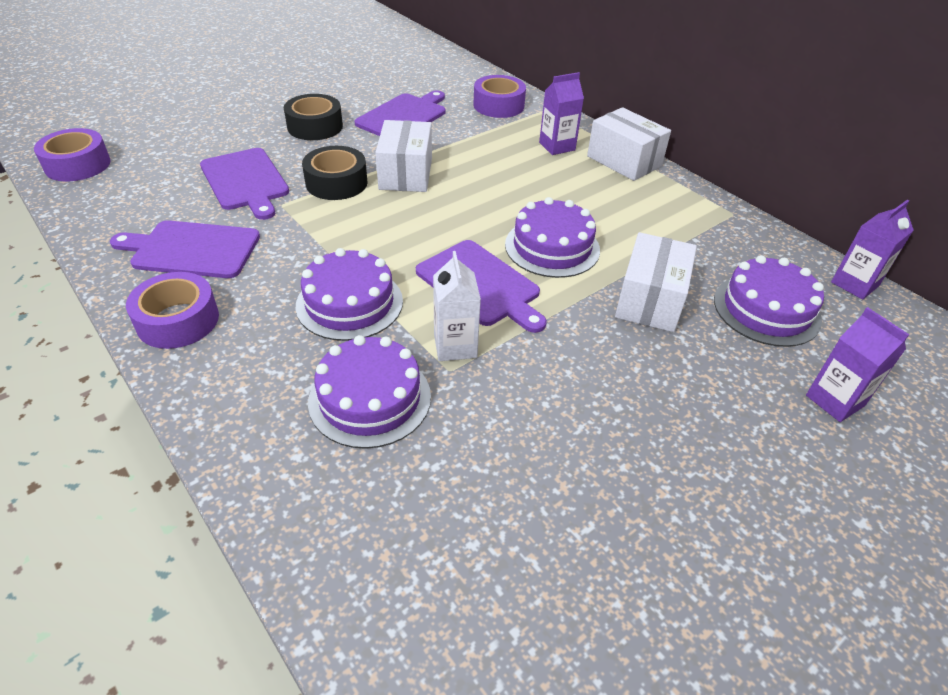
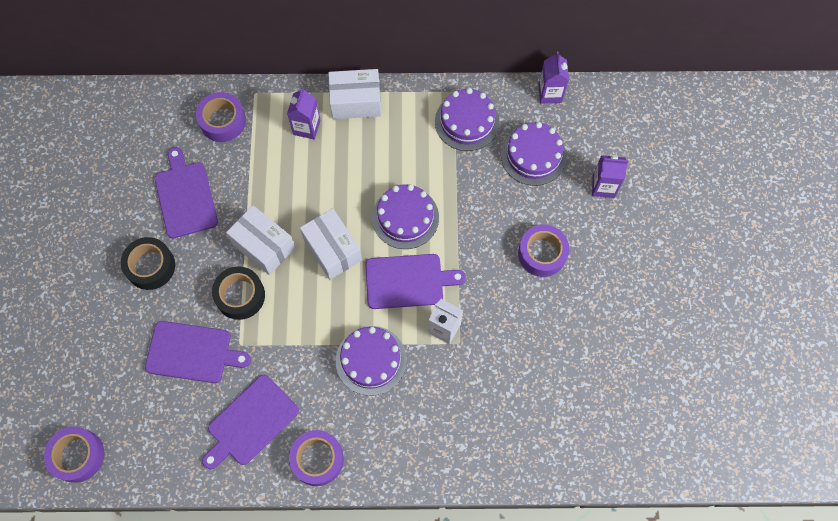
camera: 50 degrees left, 25 degrees up
purple cake [308,335,431,449] -> purple cake moved to [435,88,500,151]
white box [615,232,697,332] -> white box moved to [300,208,362,280]
none -> purple tape [518,225,569,277]

